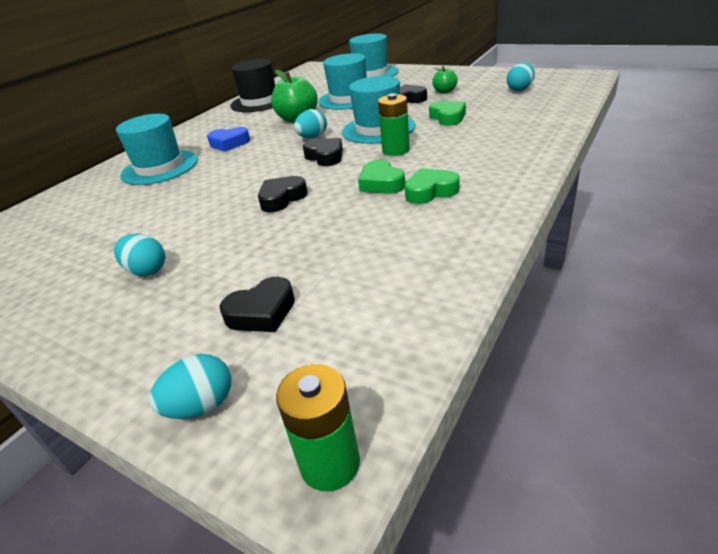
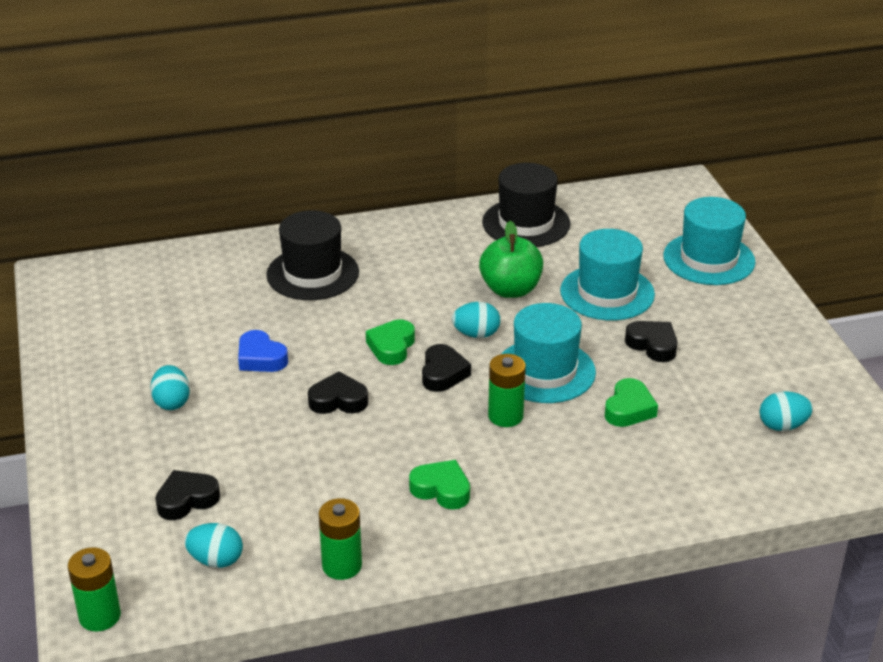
camera: 40 degrees right, 0 degrees up
turquoise hat [116,114,198,185] -> black hat [266,210,359,300]
turquoise egg [149,354,231,419] -> turquoise egg moved to [184,523,243,568]
blue heart [207,127,250,152] -> blue heart moved to [238,330,288,372]
black heart [219,277,295,332] -> black heart turned 135 degrees clockwise [155,470,220,520]
green heart [358,160,405,194] -> green heart moved to [366,319,415,365]
green apple [432,66,458,94] -> none
none -> green battery [319,498,362,580]

